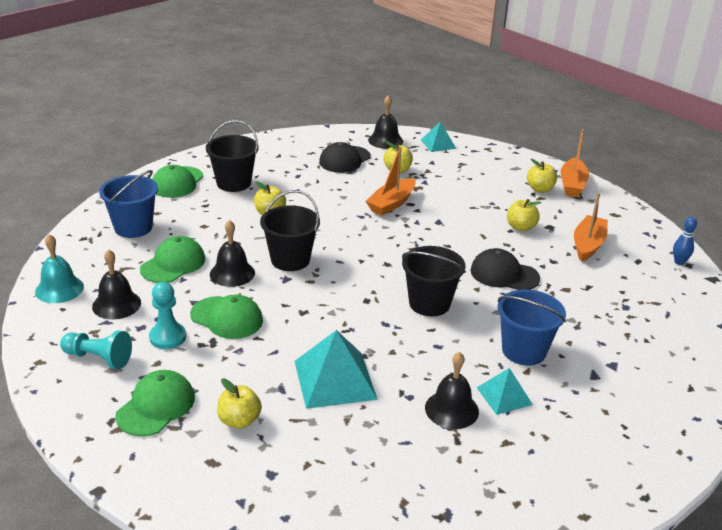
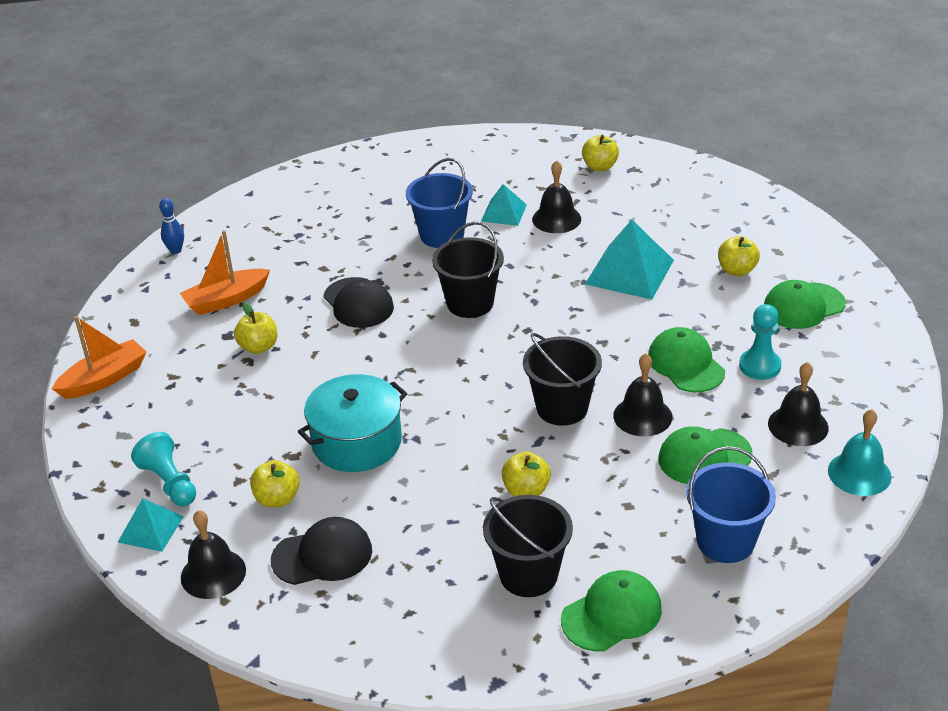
camera: 140 degrees left, 5 degrees up
turquoise pawn [60,331,132,369] -> turquoise pawn moved to [131,432,196,506]
orange boat [366,147,416,216] -> turquoise pot [298,374,407,472]
yellow apple [527,159,557,193] -> yellow apple moved to [582,135,619,171]

